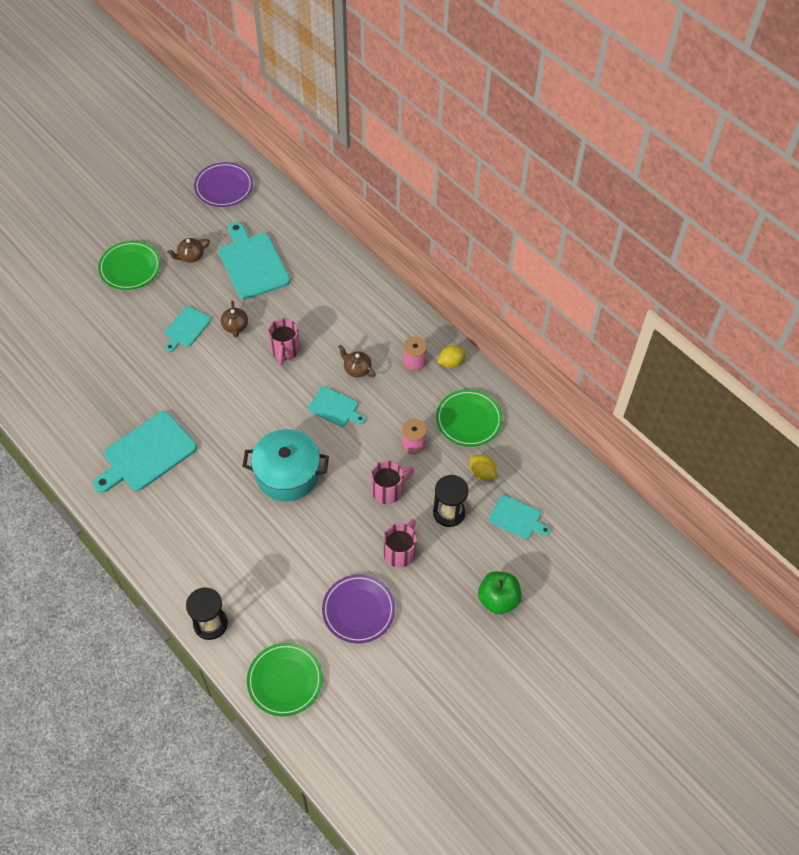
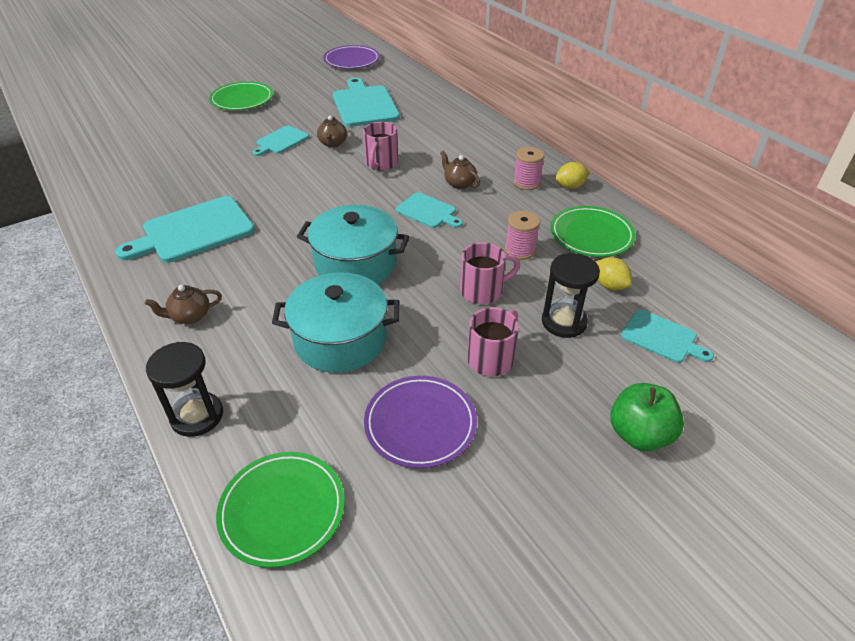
camera: 10 degrees right, 15 degrees down
brown teapot [167,238,210,263] -> brown teapot moved to [145,285,222,324]
none -> turquoise pot [272,272,400,373]

